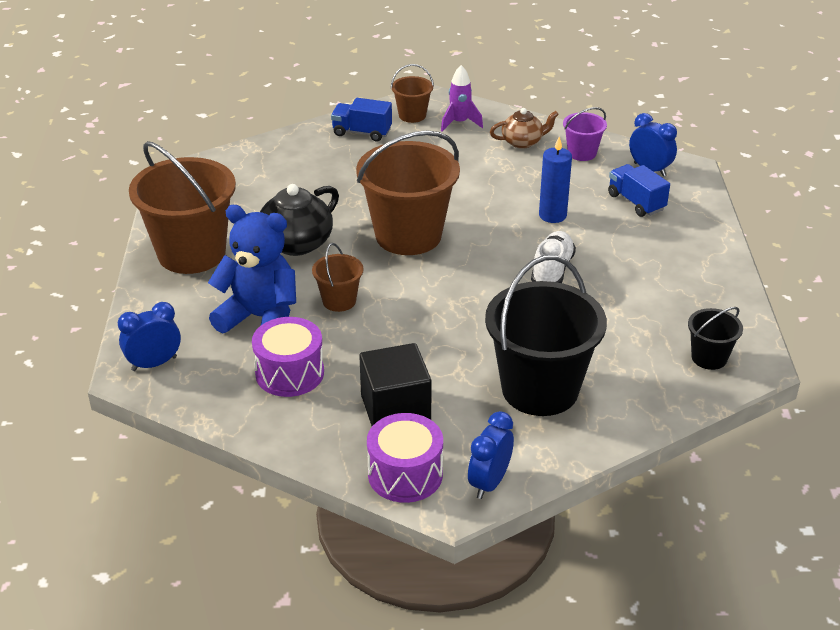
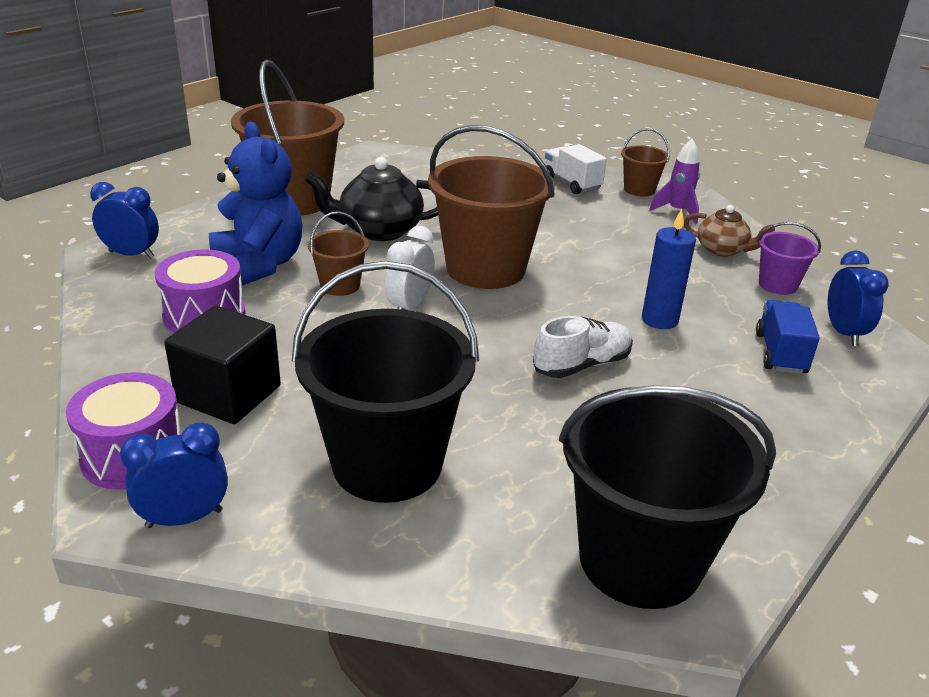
camera: 40 degrees right, 5 degrees down
blue truck [331,98,392,141] -> white truck [545,144,607,194]
black bucket [688,307,743,370] -> black bucket [559,385,776,609], size x2.11
none -> white clock [385,226,435,310]

